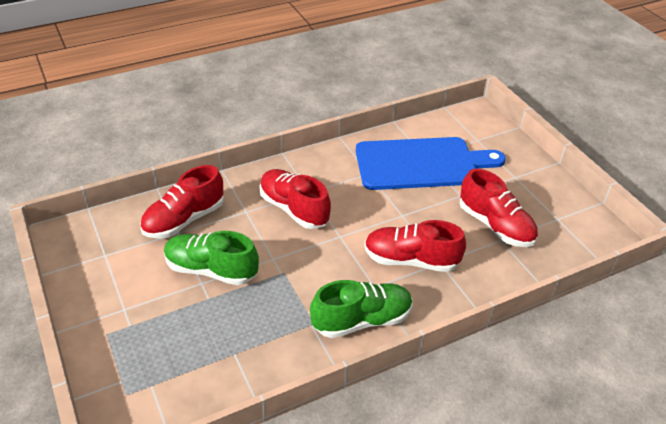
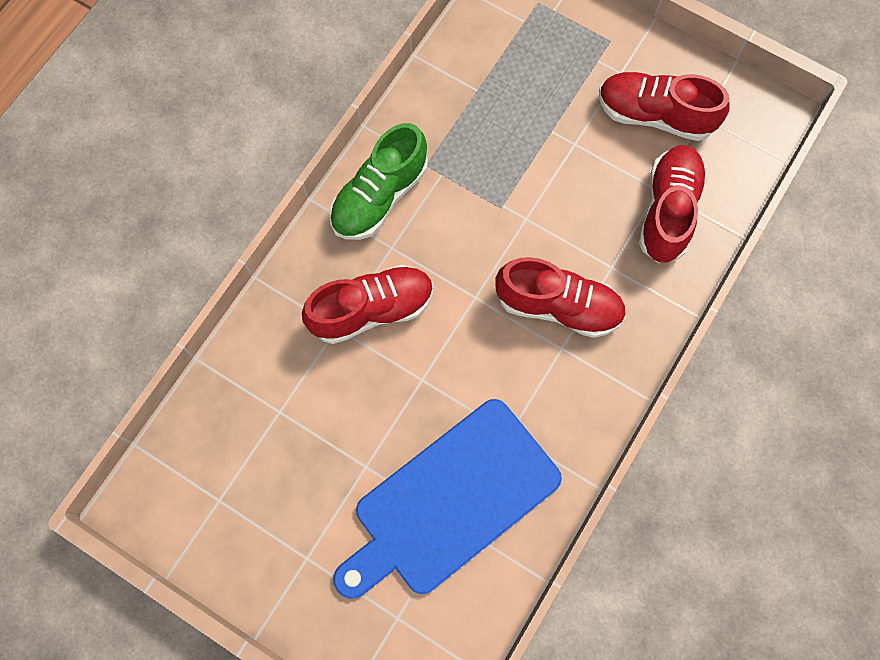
camera: 150 degrees right, 30 degrees up
green shoe [164,231,259,285] -> none
red shoe [460,169,538,247] -> red shoe moved to [599,72,730,141]

